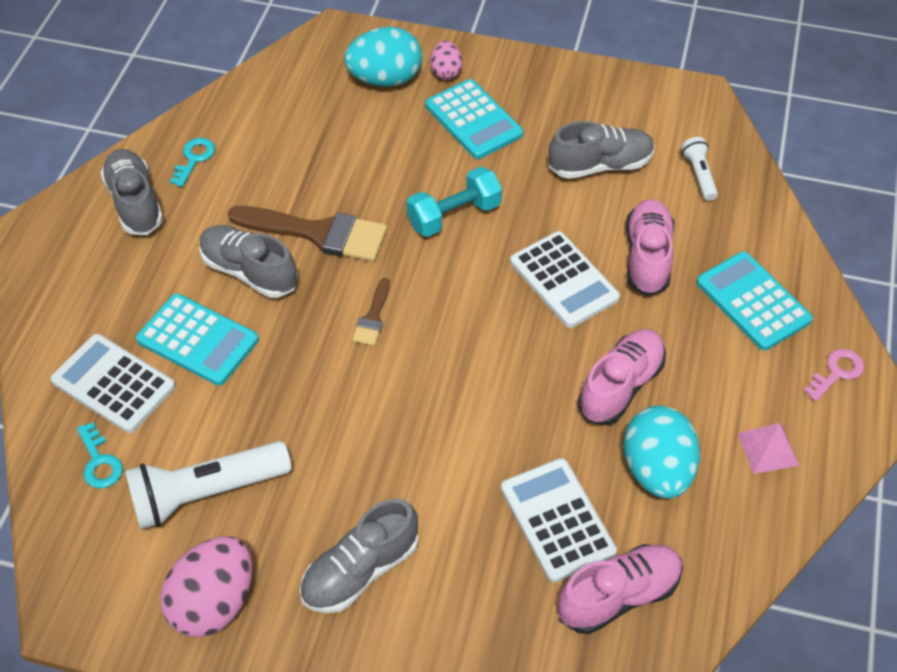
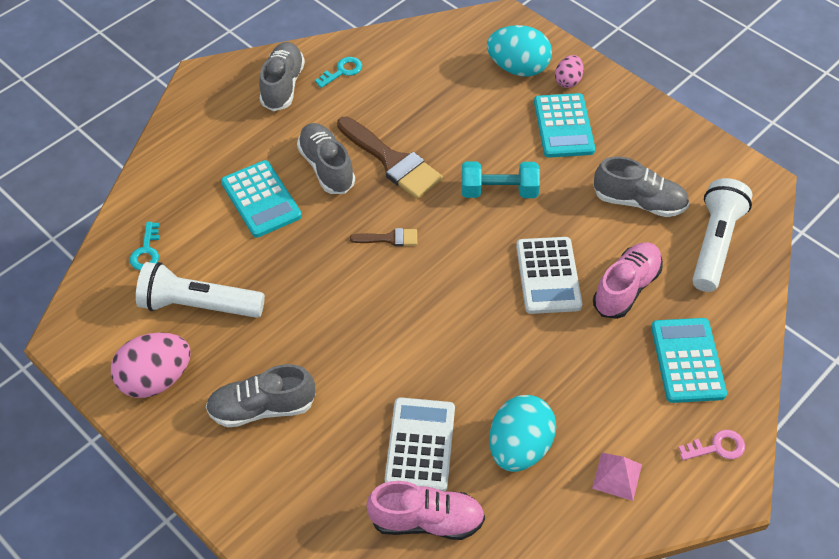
camera: 30 degrees right, 0 degrees up
white calculator [50,334,175,433] -> none
brown brush [352,278,390,346] -> brown brush turned 135 degrees counterclockwise [350,228,417,246]
pink shoe [578,329,666,425] -> none
white flashlight [681,137,718,201] -> white flashlight [692,178,752,292], size x1.96

